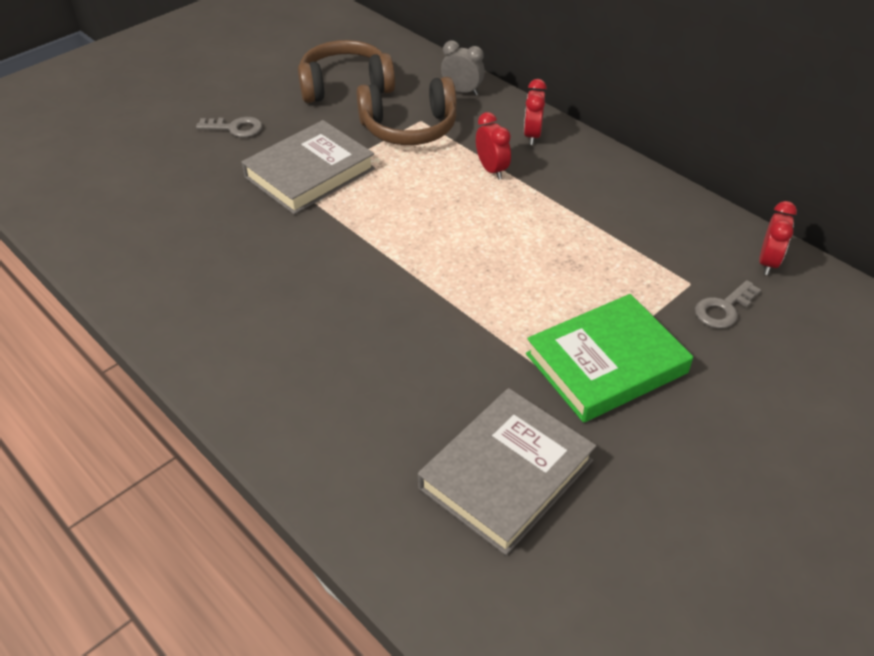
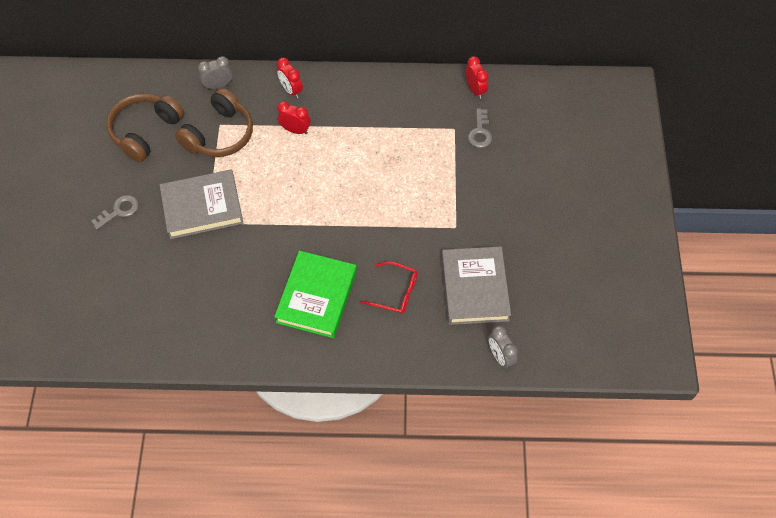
camera: 45 degrees left, 15 degrees up
grey book [242,120,375,214] -> grey book turned 75 degrees clockwise [160,169,243,239]
green book [526,294,693,423] -> green book moved to [274,250,357,338]
none -> red glasses [361,262,418,314]
none -> grey clock [488,326,518,369]

